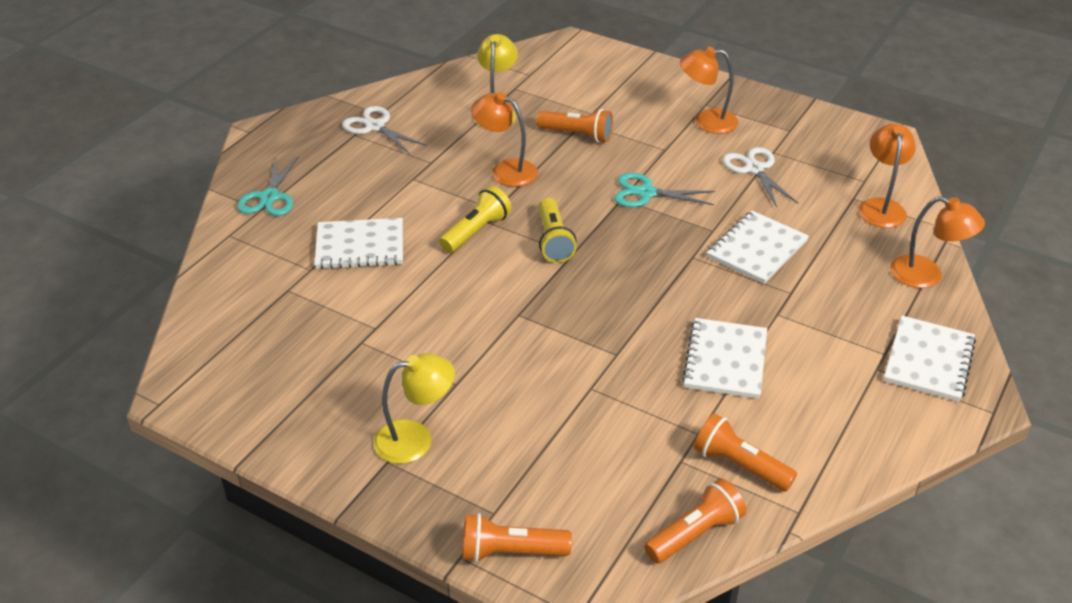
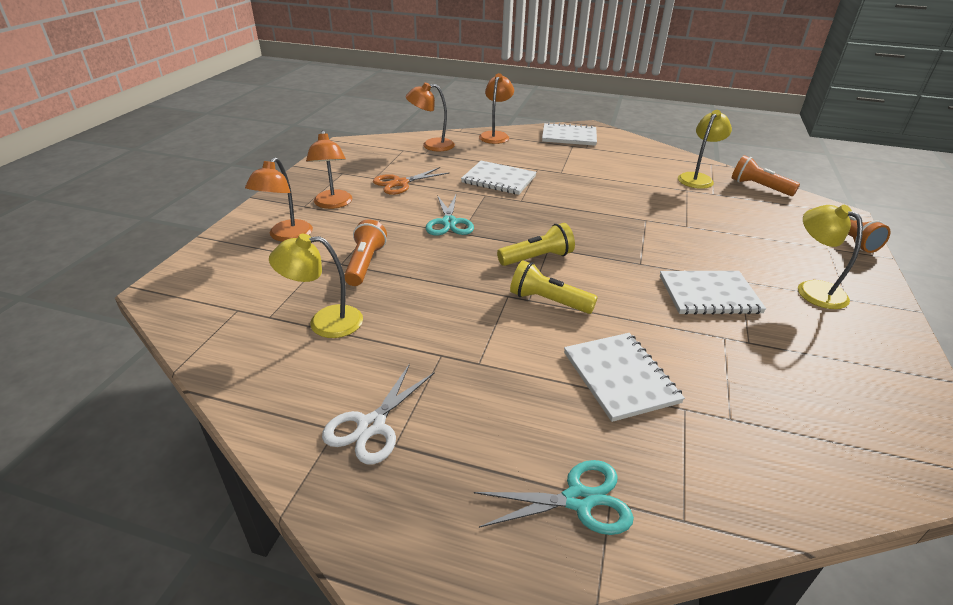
camera: 105 degrees left, 5 degrees down
orange lamp [471,92,538,187] -> orange lamp moved to [245,157,313,242]
white notebook [682,318,767,399] -> white notebook moved to [660,271,766,315]
orange flashlight [694,413,797,492] -> yellow lamp [678,110,732,189]
white scissors [722,147,798,207] -> orange scissors [373,167,449,195]

